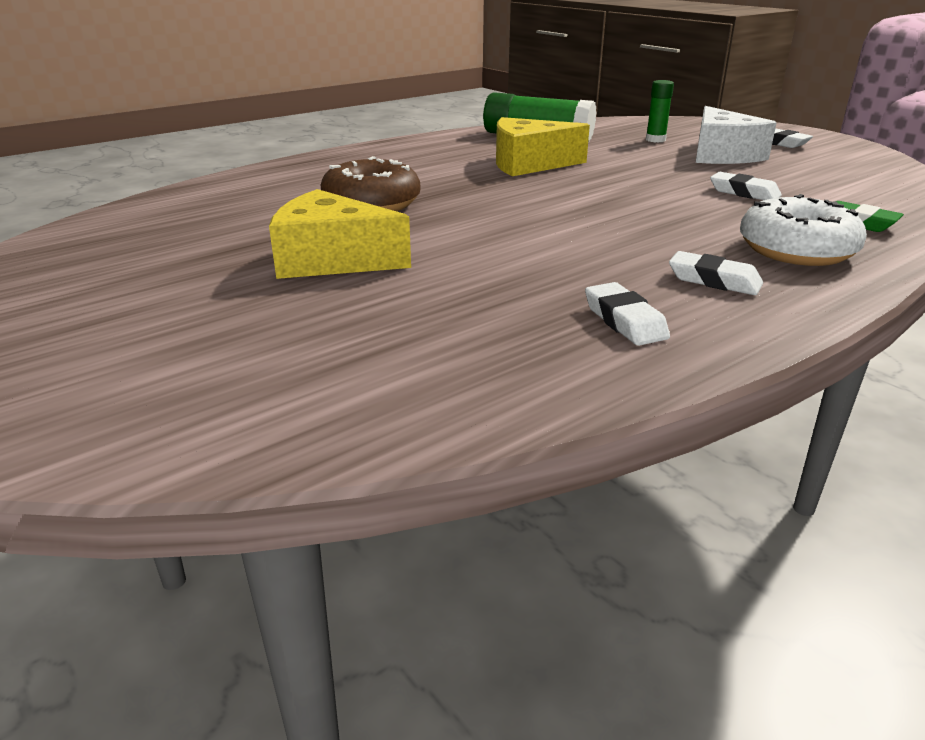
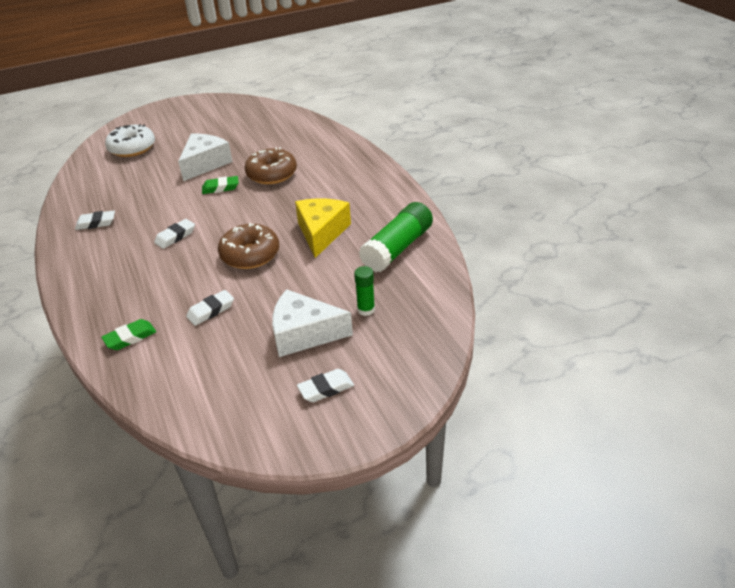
camera: 105 degrees right, 10 degrees up
yellow cheese [269,189,411,279] -> white cheese [178,133,233,181]
white eraser [669,251,763,295] -> white eraser moved to [154,219,195,249]
white donut [740,194,867,266] -> white donut moved to [105,124,155,157]
none -> green eraser [202,176,238,194]
none -> brown donut [218,223,279,269]

